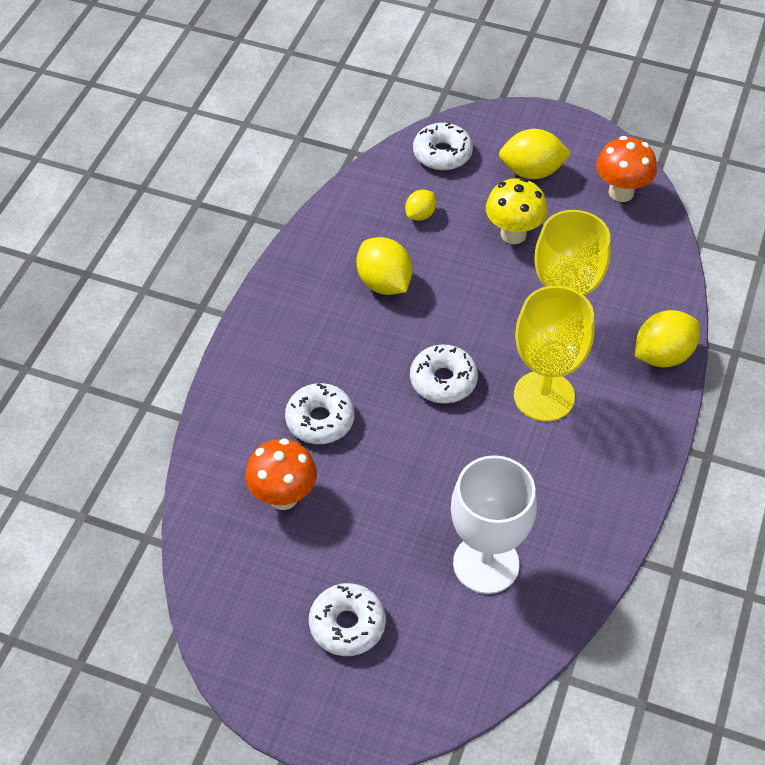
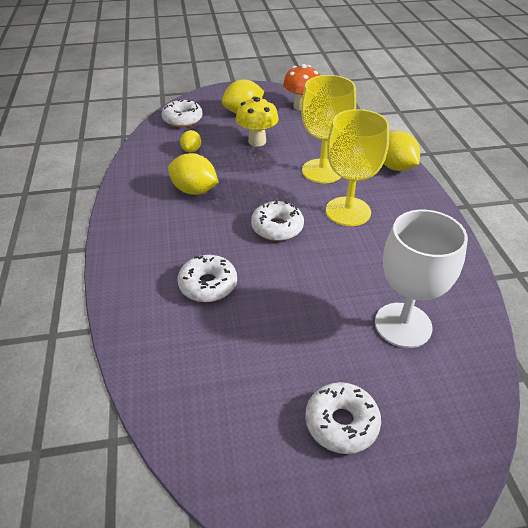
camera: 30 degrees left, 10 degrees down
orange mushroom [245,439,317,510] -> none
yellow lemon [635,310,700,367] -> yellow lemon turned 60 degrees counterclockwise [384,131,420,171]

